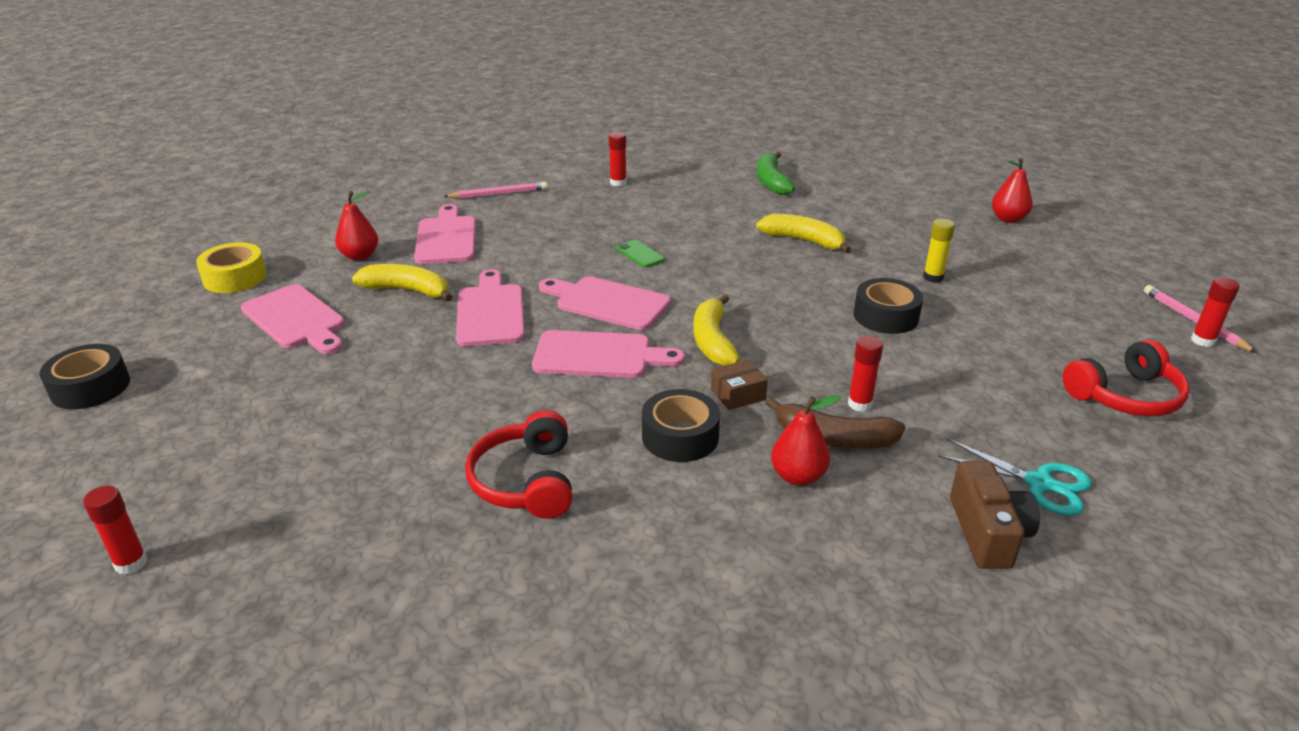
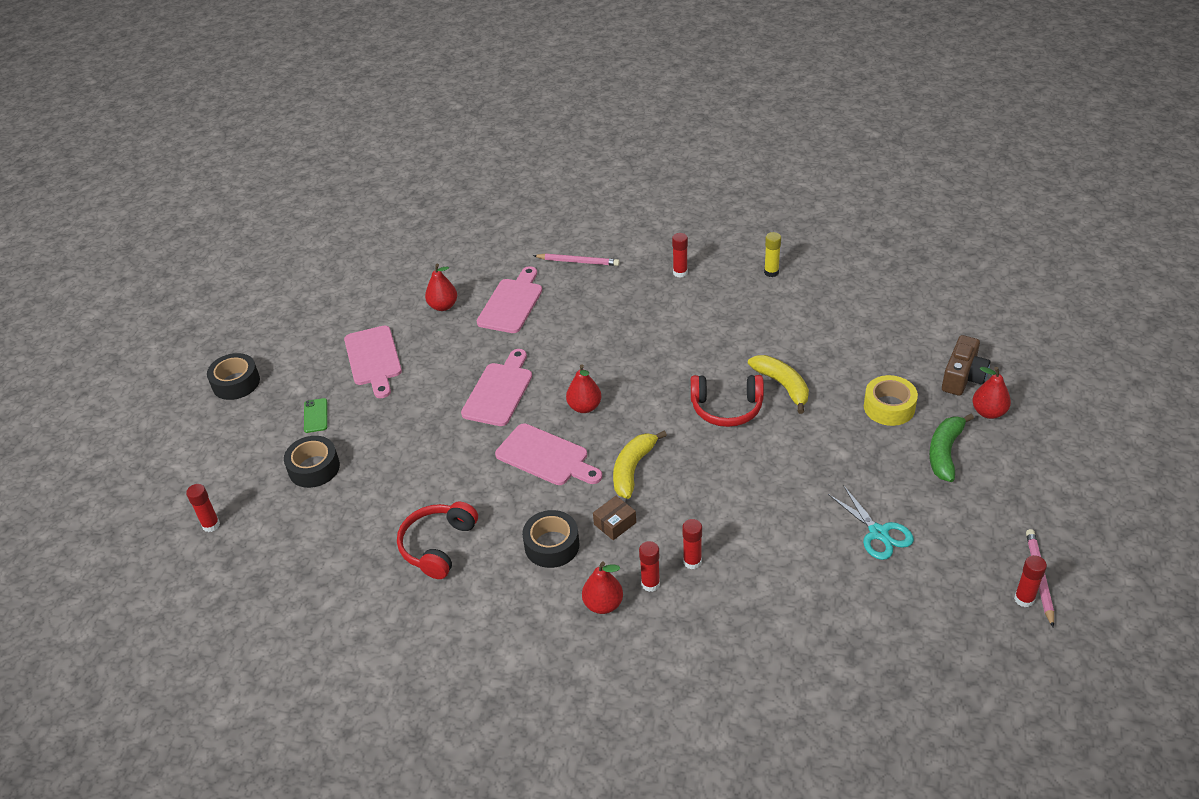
camera: 30 degrees right, 10 degrees up
yellow tape [196,242,267,293] -> yellow tape moved to [864,375,918,426]
yellow banana [352,264,452,302] -> none
pink cutting board [539,276,671,330] -> red pear [566,364,602,413]
green phone [616,240,665,268] -> green phone moved to [304,398,328,433]
brown box [711,359,768,410] -> brown box turned 45 degrees counterclockwise [593,496,636,540]
green banana [757,152,795,195] -> green banana moved to [929,414,974,482]
brown banana [766,397,905,449] -> red glue stick [639,541,660,592]
black tape [854,278,923,334] -> black tape moved to [284,436,340,488]
yellow glue stick [923,219,955,283] -> yellow glue stick moved to [764,232,781,277]
turquoise scissors [938,438,1092,516] -> turquoise scissors moved to [828,485,914,560]
brown camera [950,461,1040,569] -> brown camera moved to [942,335,990,396]
red headphones [1063,339,1190,416] -> red headphones moved to [691,375,764,427]

